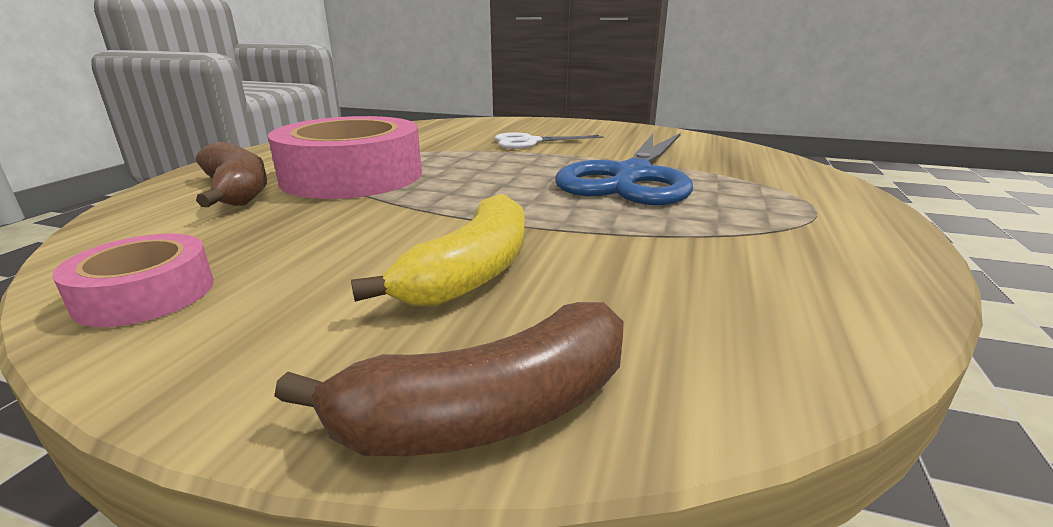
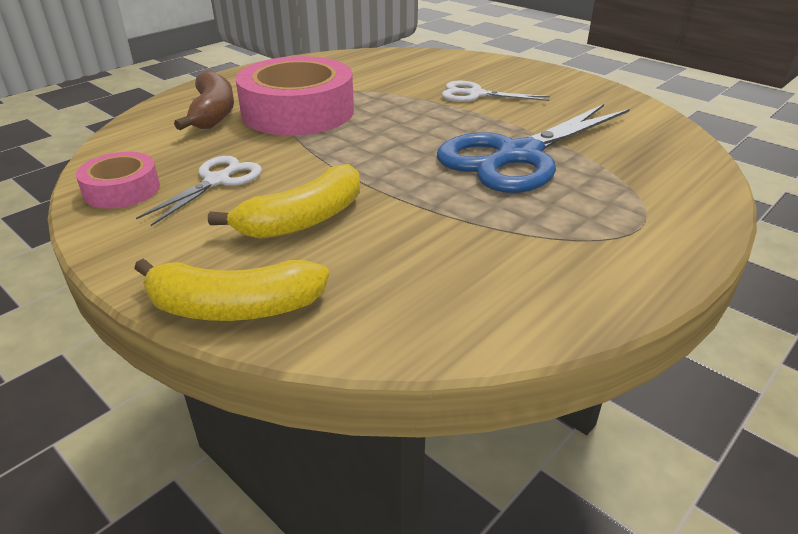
camera: 25 degrees right, 10 degrees up
brown banana [274,302,624,456] -> yellow banana [134,259,329,321]
none -> white scissors [136,156,262,226]

